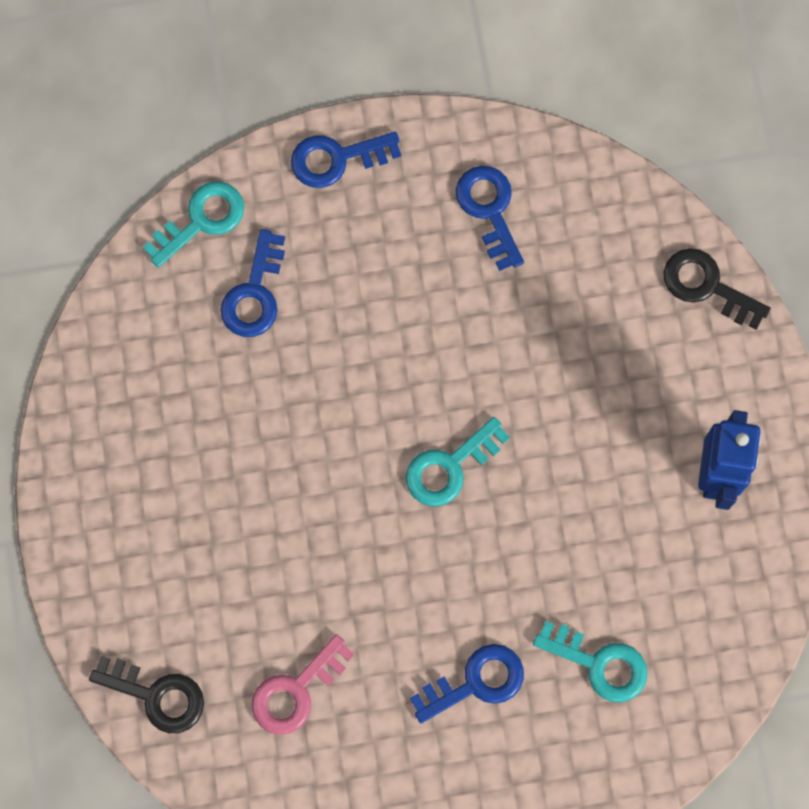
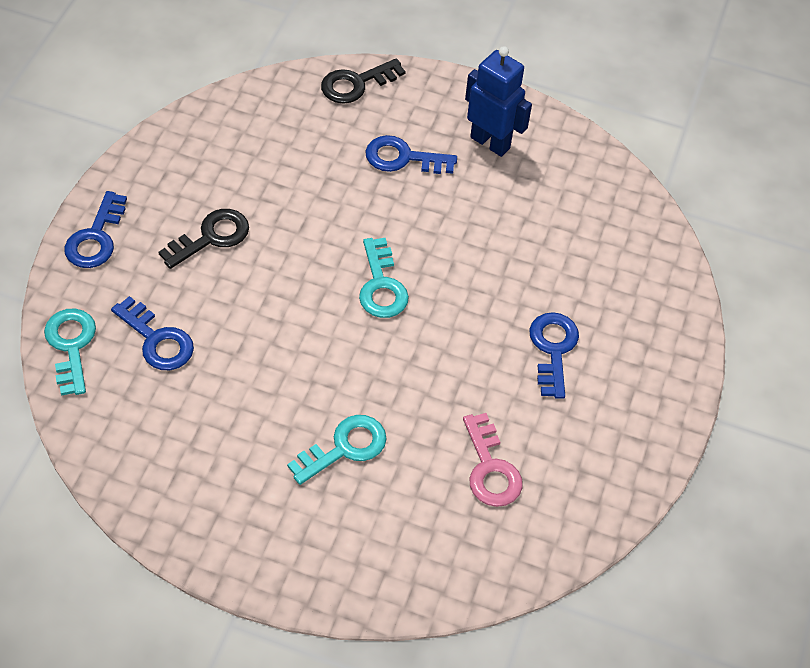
camera: 65 degrees left, 20 degrees down
black key [89,656,204,733] -> black key moved to [158,209,249,269]
blue key [456,166,524,271] -> blue key moved to [365,135,457,174]
turquoise key [533,621,648,702] -> turquoise key moved to [287,415,387,485]

